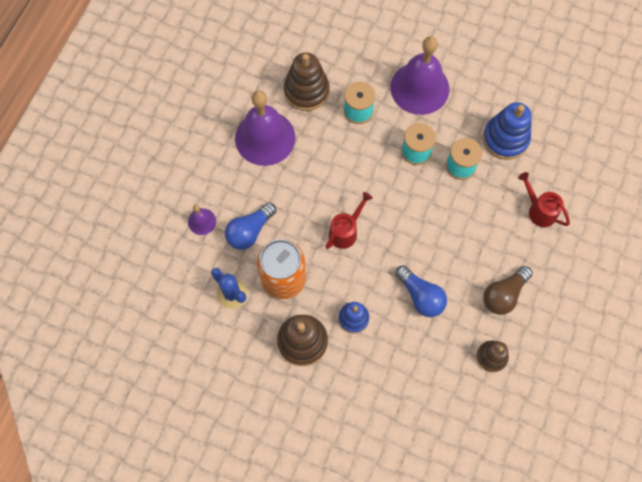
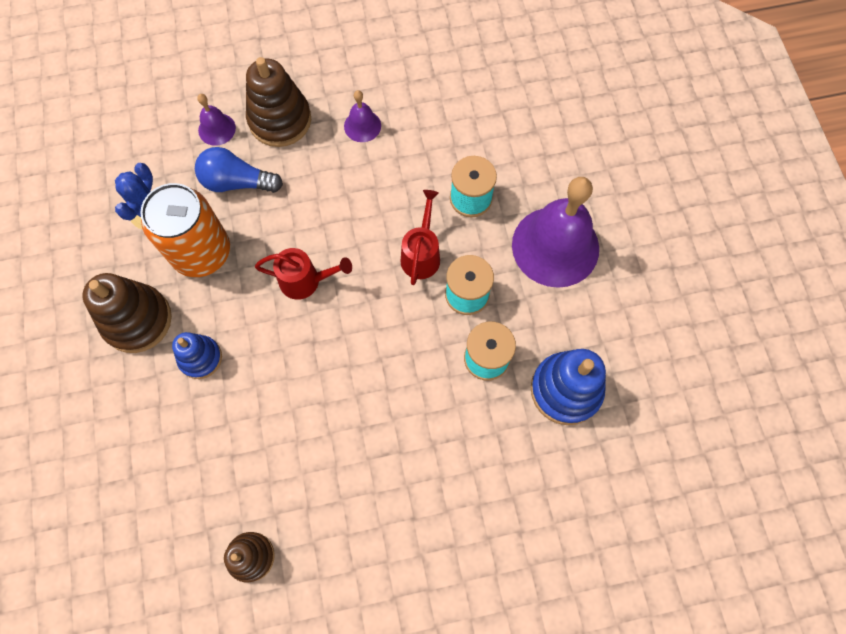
camera: 55 degrees right, 0 degrees up
purple bell [235,90,295,166] -> purple bell [344,90,381,142], size x0.45
brown stacking toy [284,52,329,111] -> brown stacking toy moved to [246,57,311,147]
blue light bulb [395,265,447,317] -> none
brown light bulb [483,266,533,315] -> none
red watering can [518,172,570,227] -> red watering can moved to [400,190,440,285]

